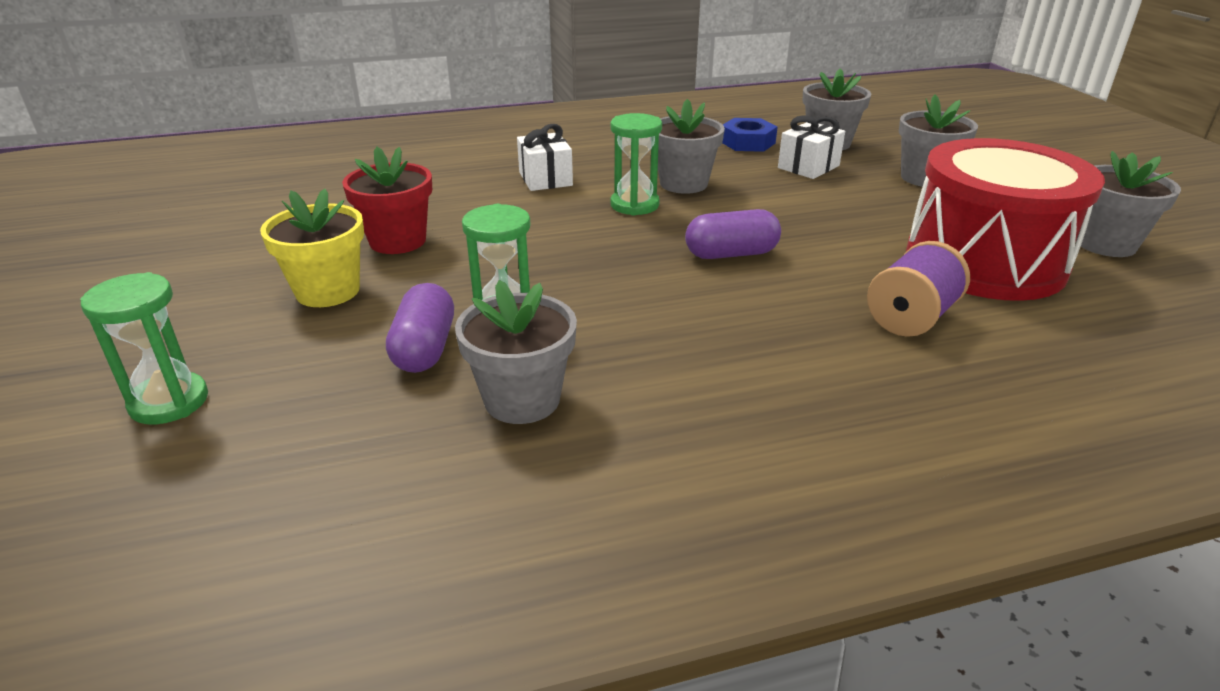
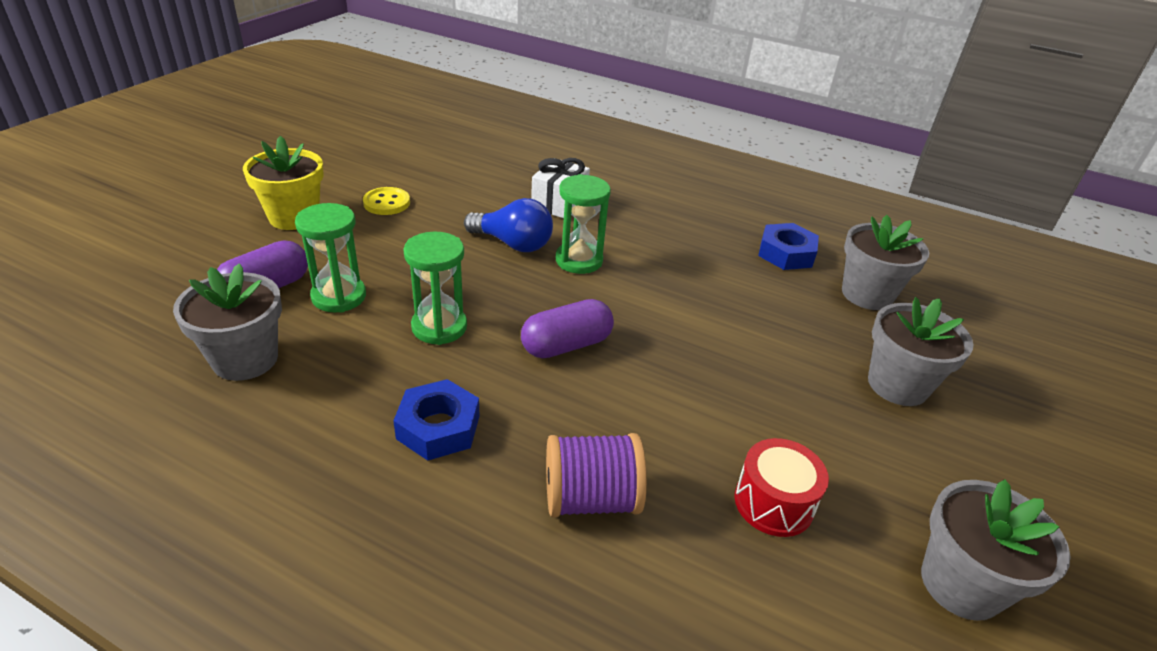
camera: 40 degrees right, 5 degrees up
green hourglass [80,272,208,424] -> green hourglass moved to [403,232,467,345]
red flower pot [342,147,432,254] -> yellow button [363,187,410,215]
grey flower pot [658,99,725,194] -> none
purple capsule [685,209,781,259] -> purple capsule turned 60 degrees counterclockwise [521,299,614,358]
white gift [778,115,845,179] -> none
red drum [906,138,1105,301] -> red drum [734,438,829,537], size x0.43
none -> blue nut [393,379,479,461]
none -> blue light bulb [464,198,553,252]

